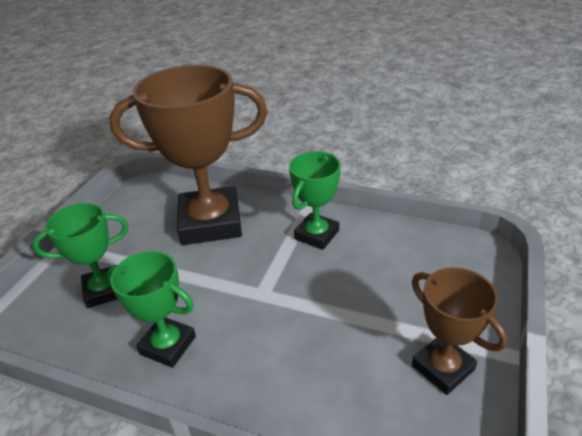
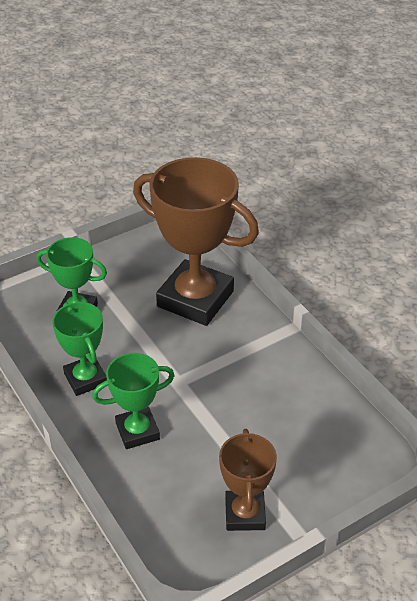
camera: 35 degrees right, 5 degrees up
green trophy [289,151,341,250] -> green trophy moved to [92,353,175,449]

